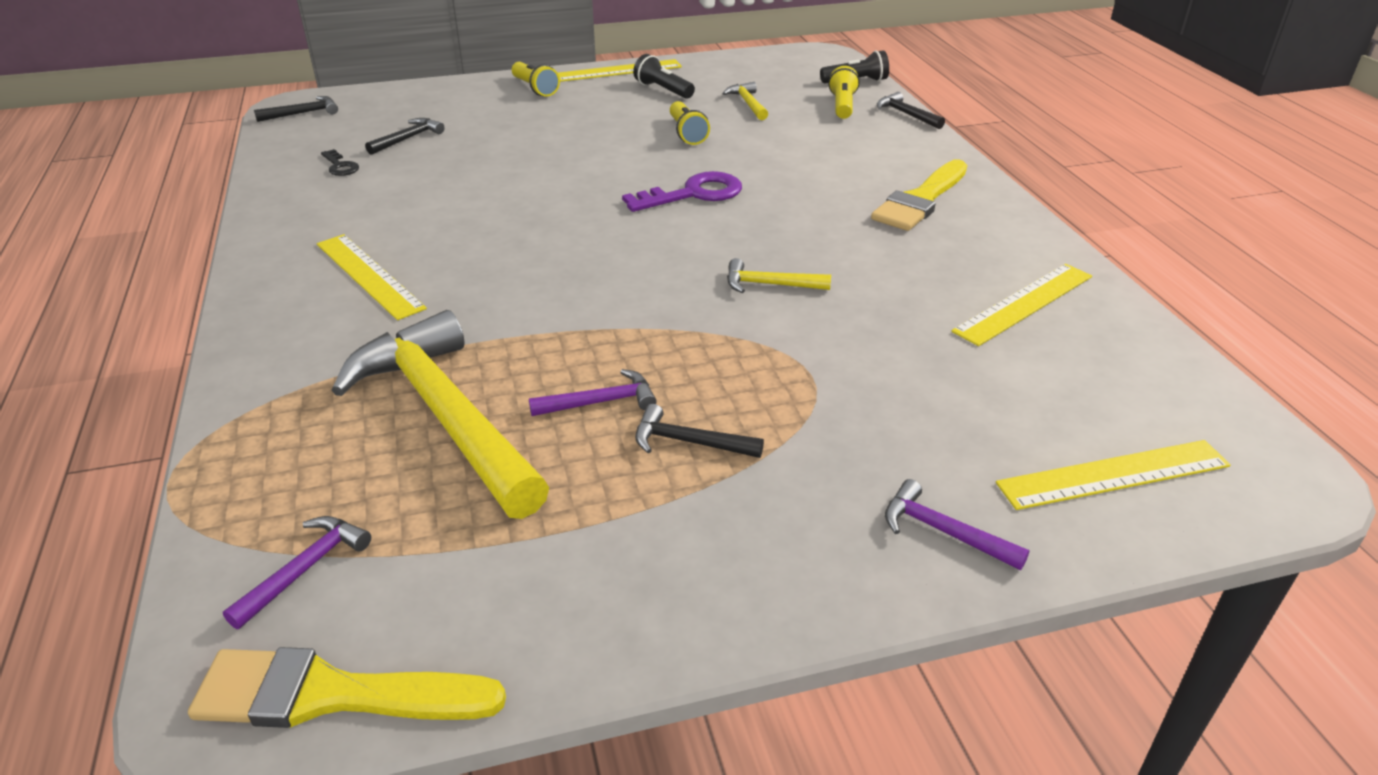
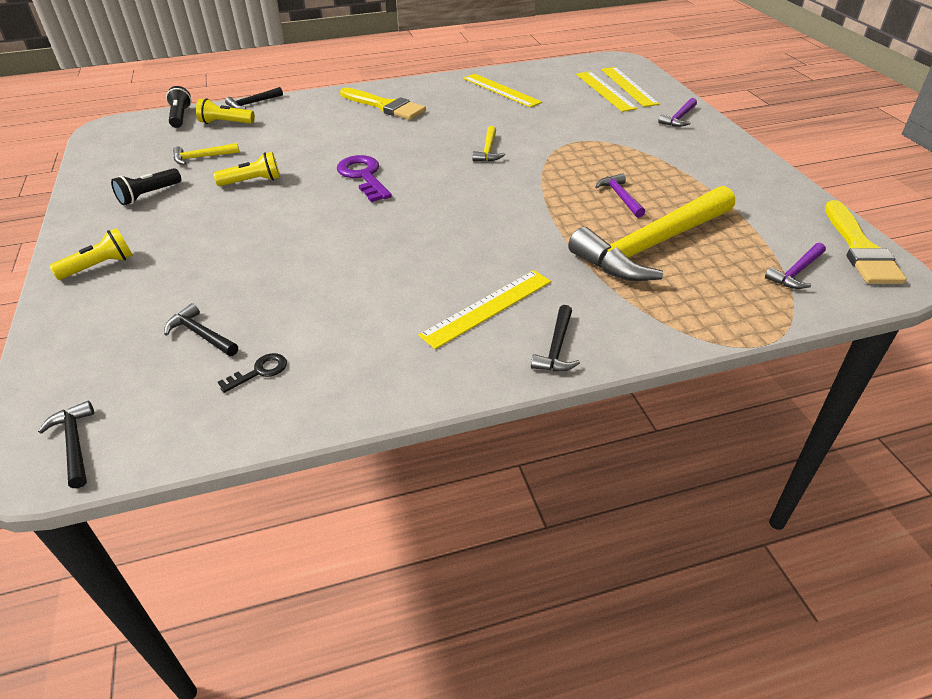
camera: 90 degrees left, 5 degrees up
purple hammer [223,516,371,629] -> purple hammer turned 75 degrees counterclockwise [765,243,826,289]
yellow ruler [558,59,682,82] -> yellow ruler moved to [576,71,638,112]
black hammer [635,404,764,458] -> black hammer moved to [531,305,580,371]

